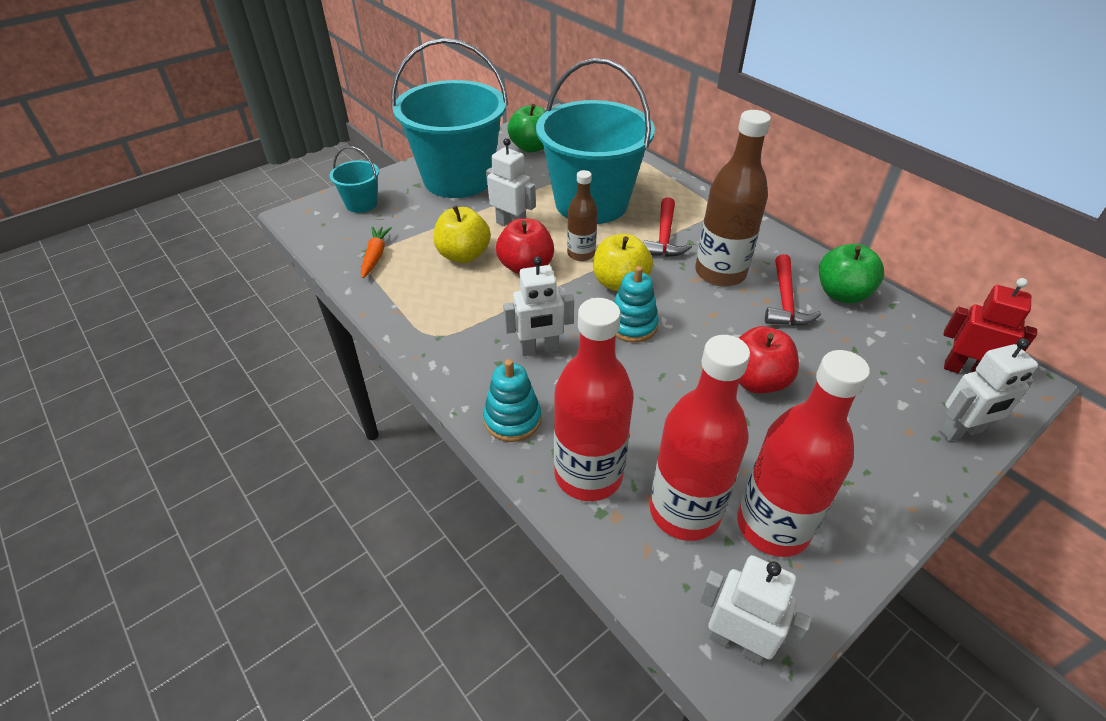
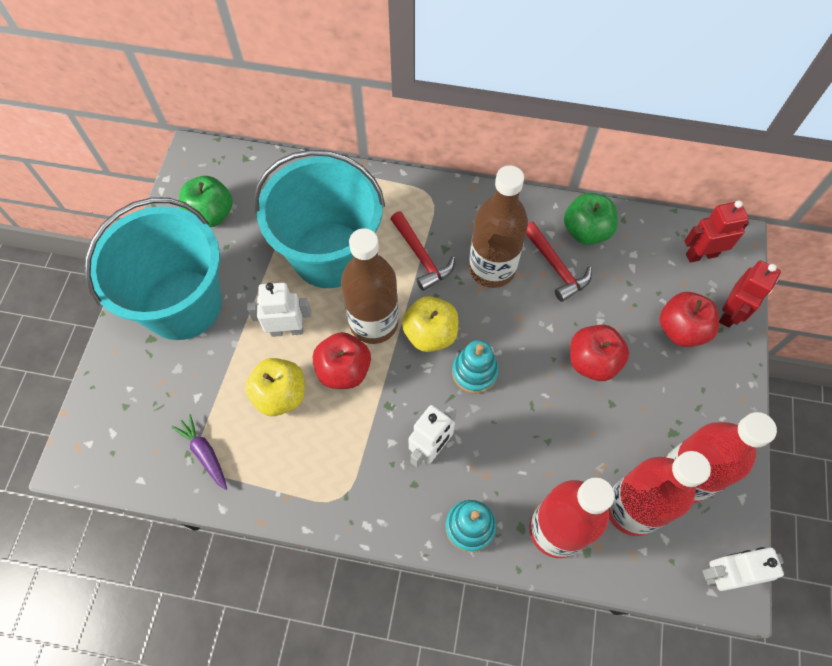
camera: 40 degrees left, 20 degrees up
turquoise bucket [329,146,379,213] -> none
orange carrot [361,227,392,278] -> purple carrot [172,414,227,490]
brown bottle [567,170,598,261] -> brown bottle [341,228,399,344], size x1.77
white robot [939,338,1038,441] -> red robot [719,260,781,328]
none -> red apple [659,292,719,347]

